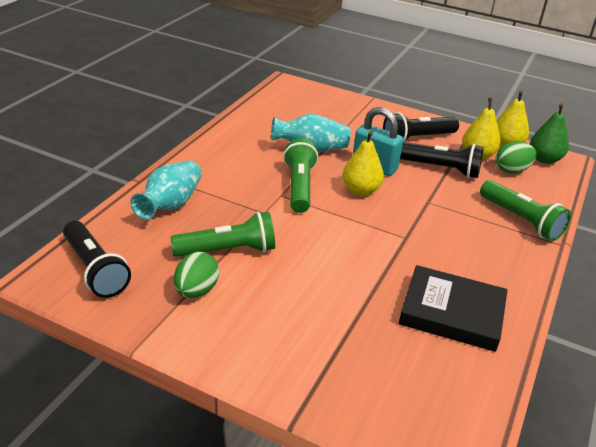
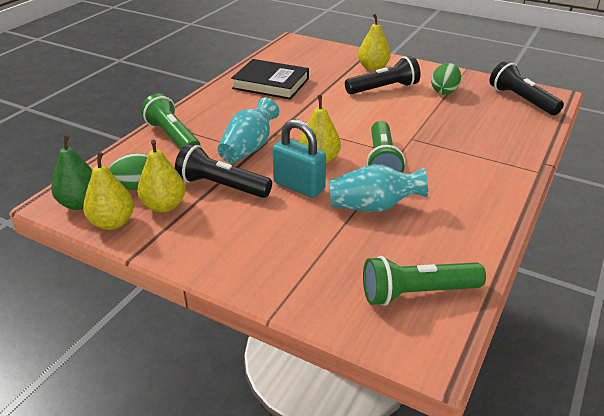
camera: 175 degrees left, 0 degrees up
turquoise vase [131,161,202,220] -> turquoise vase moved to [218,98,279,163]
green flashlight [171,212,275,257] -> green flashlight moved to [363,256,486,306]
black flashlight [383,112,459,142] -> black flashlight moved to [345,56,420,94]
none -> yellow pear [358,14,391,71]

